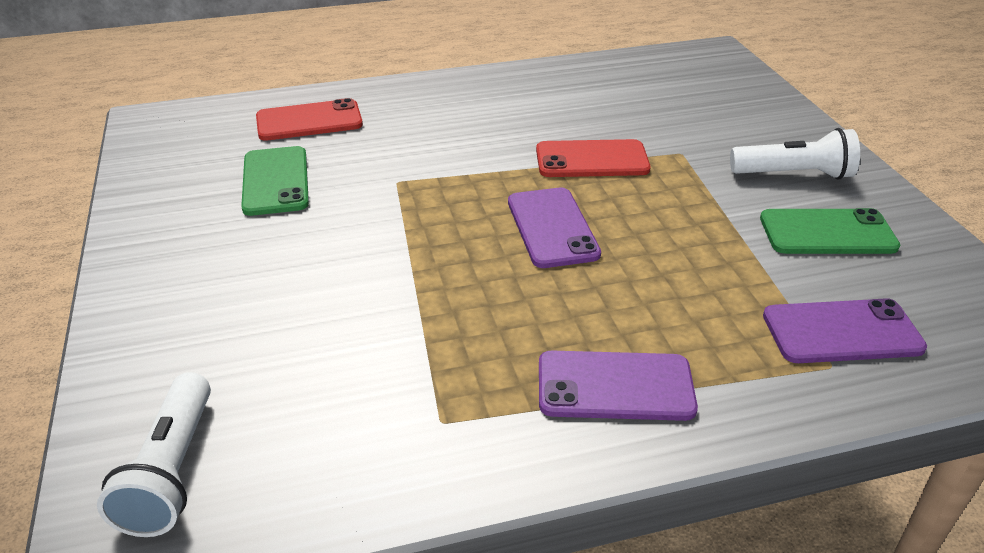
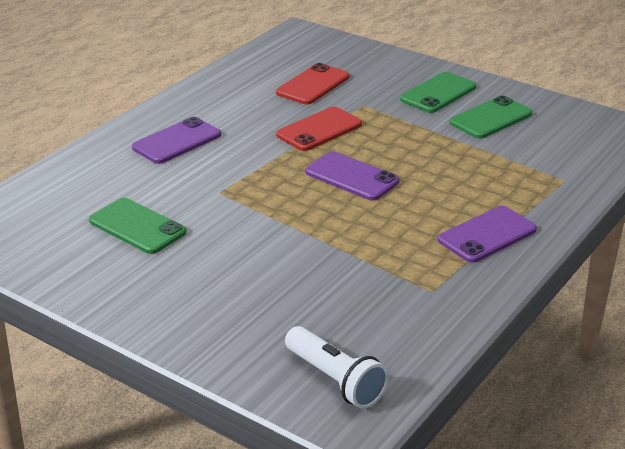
camera: 40 degrees left, 5 degrees down
red phone [256,98,363,141] -> red phone moved to [276,63,350,104]
white flashlight [730,128,860,179] -> green phone [400,72,476,113]
purple phone [763,298,927,363] -> purple phone moved to [132,117,221,164]

